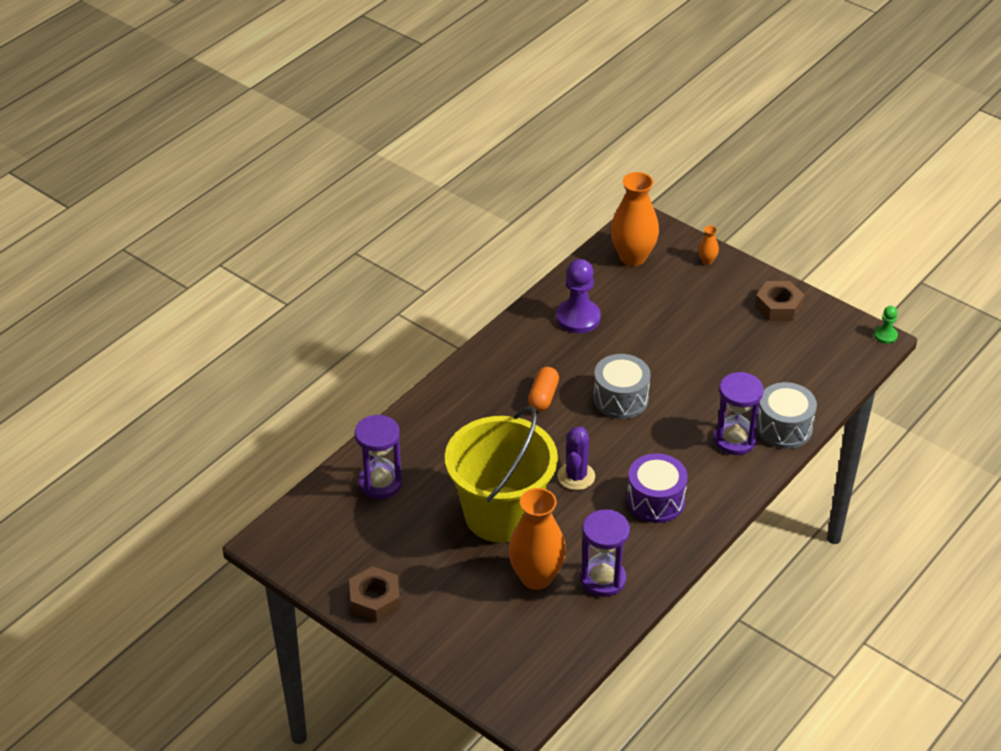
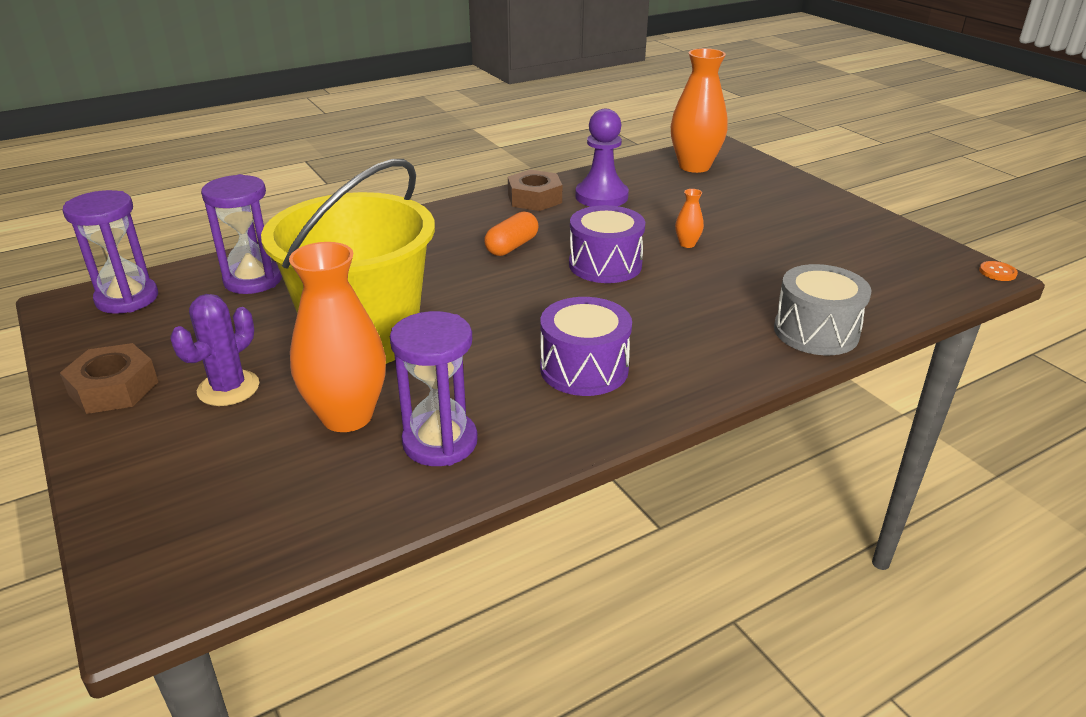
camera: 20 degrees right, 10 degrees down
purple cactus [557,426,595,490] -> purple cactus moved to [170,294,259,406]
grey drum [593,354,651,419] -> purple drum [569,205,645,283]
orange vase [698,226,719,265] -> orange vase moved to [675,189,704,248]
purple hourglass [714,372,764,455] -> purple hourglass moved to [63,190,158,314]
brown nut [755,281,804,321] -> brown nut moved to [508,170,562,211]
green pawn [874,306,898,344] -> orange button [979,261,1018,281]

